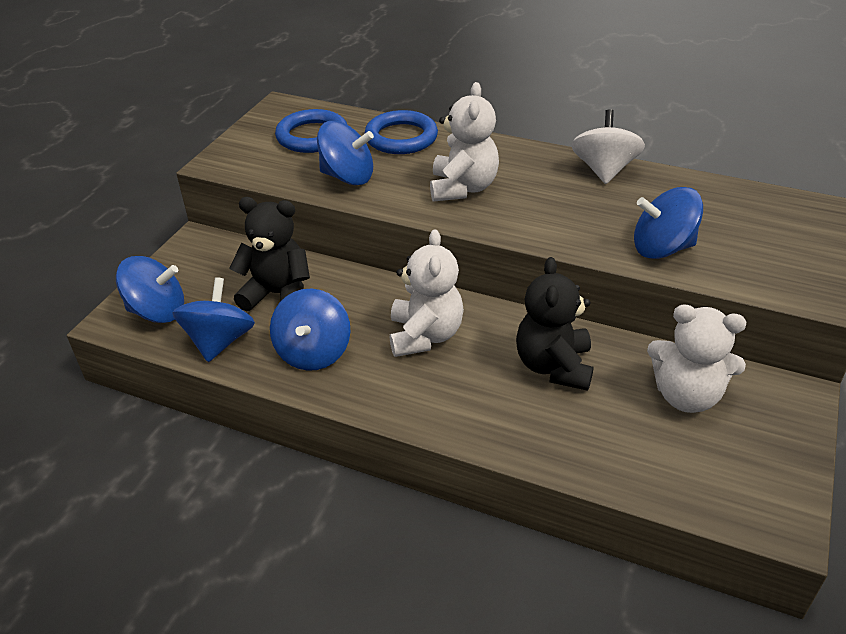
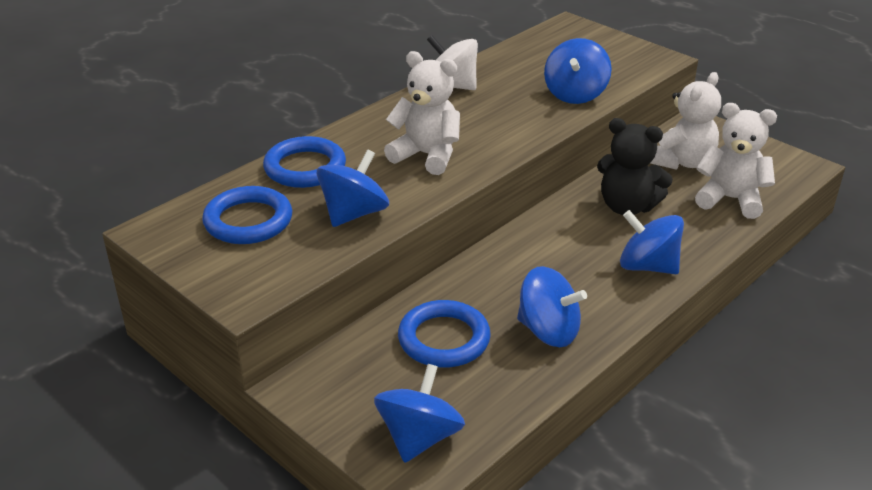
camera: 70 degrees left, 5 degrees down
blue spinning top [172,277,255,362] -> blue spinning top moved to [620,210,684,274]
black teddy bear [229,197,310,311] -> blue ring [398,300,491,368]
white teddy bear [390,229,464,357] -> white teddy bear moved to [695,103,777,219]

